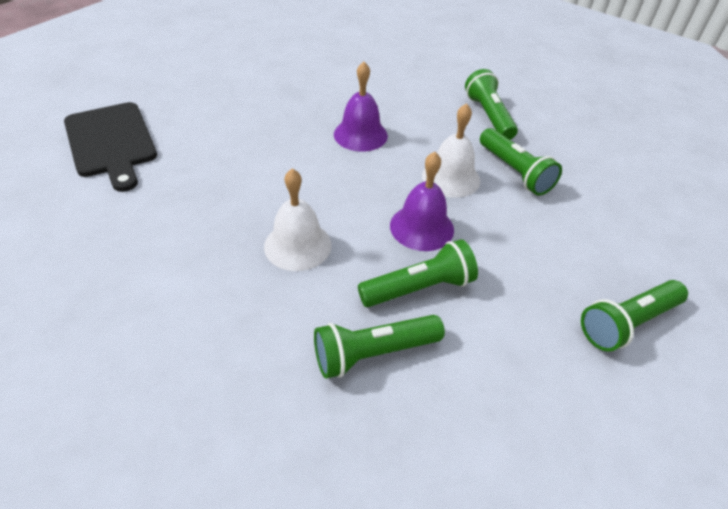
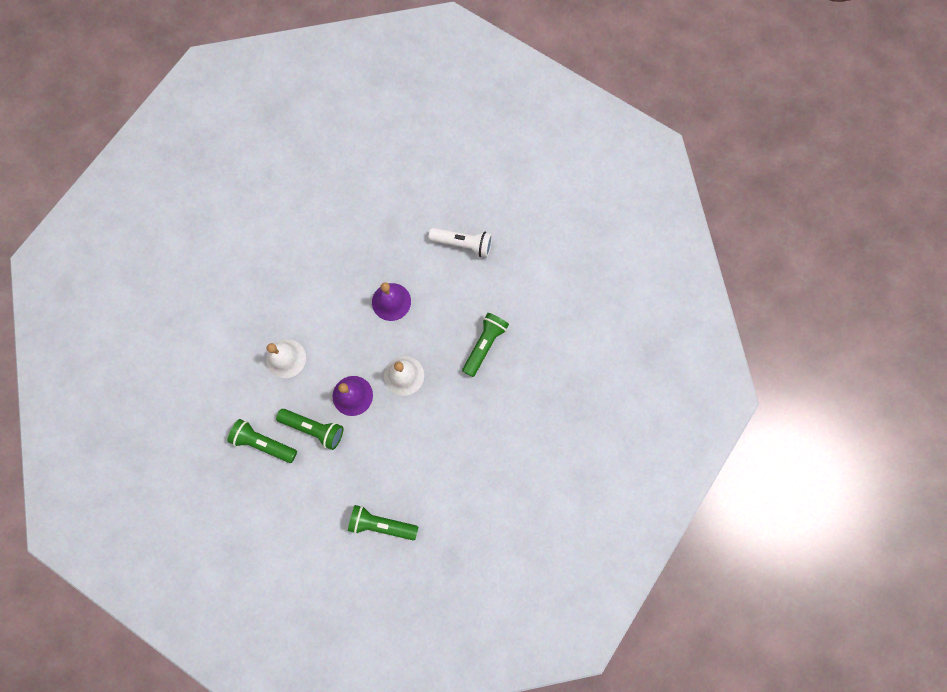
camera: 45 degrees right, 30 degrees up
black cutting board [64,102,157,192] -> none
green flashlight [480,128,562,195] -> none
none -> white flashlight [429,228,492,257]

